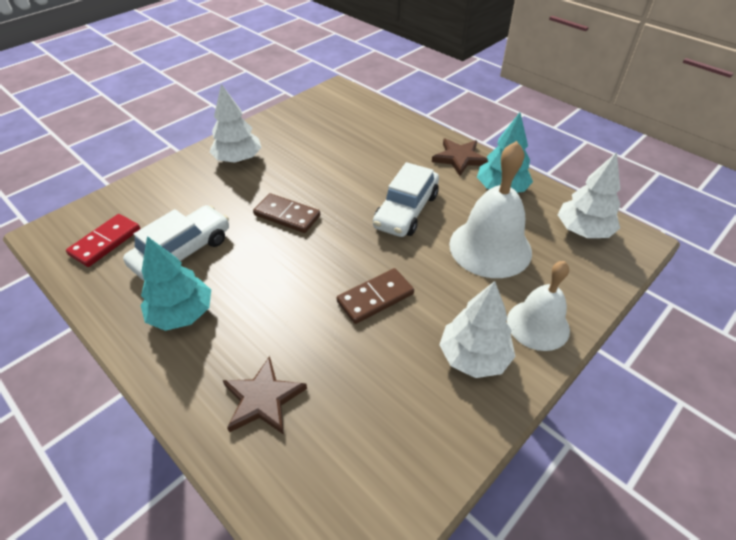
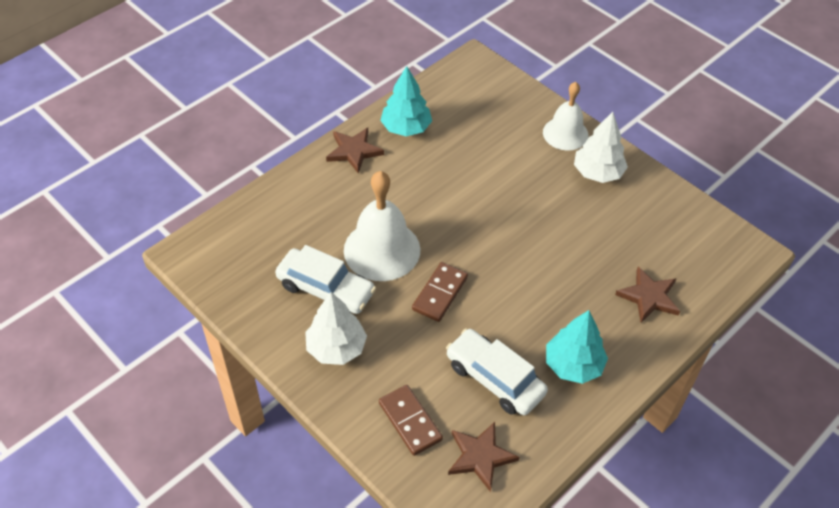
camera: 90 degrees left, 5 degrees up
red domino [66,214,140,267] -> brown star [448,422,520,492]
brown domino [337,268,414,324] -> brown domino moved to [379,385,443,456]
white car [373,162,439,237] -> white car moved to [275,245,376,314]
white bell [449,141,532,278] -> white bell moved to [344,171,420,281]
white tree [558,152,621,238] -> none

